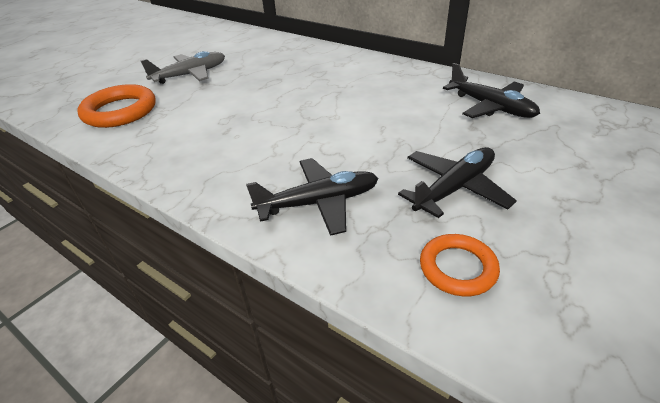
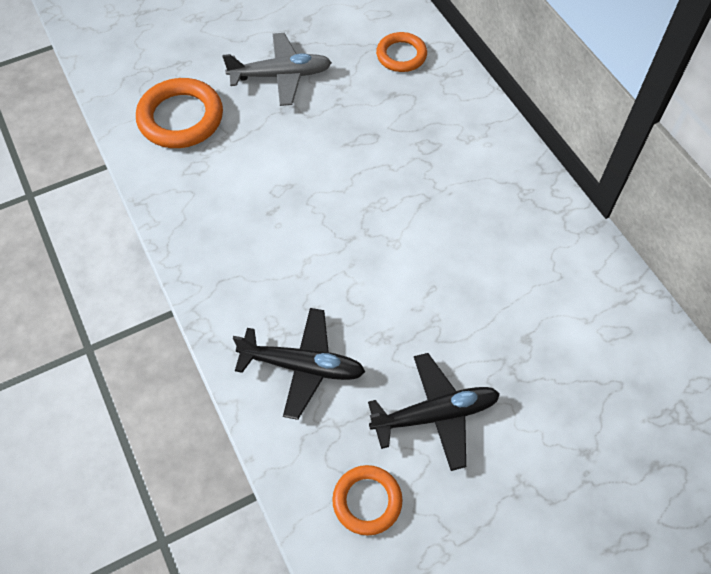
camera: 25 degrees right, 20 degrees up
black plane [443,63,540,118] -> none
none -> orange ring [376,32,427,72]

